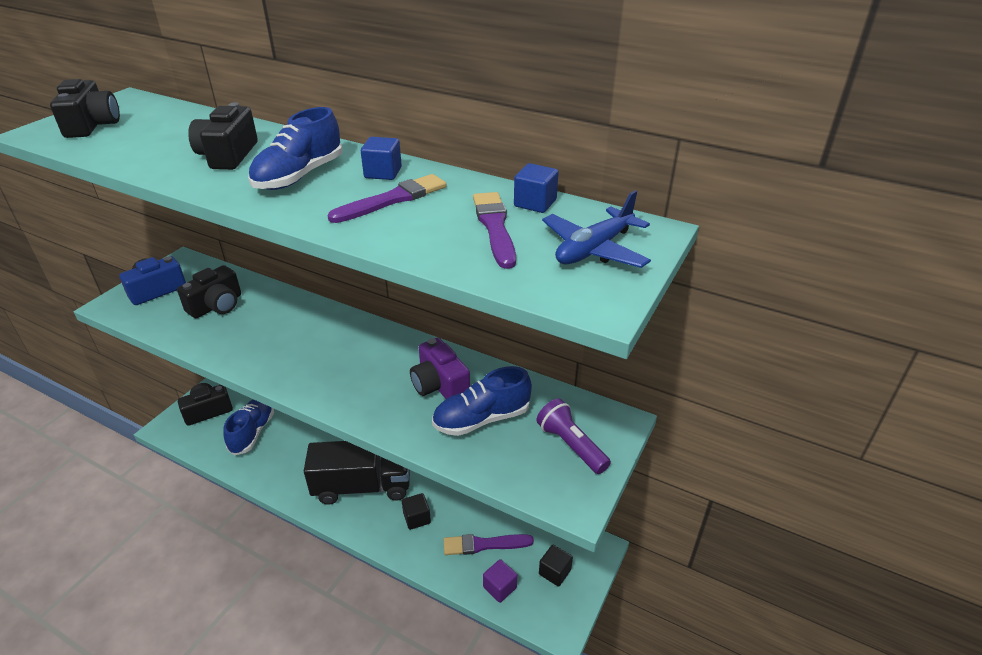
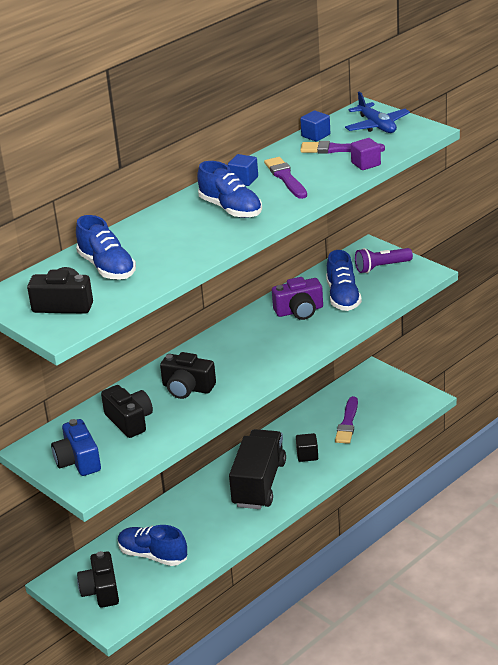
camera: 70 degrees left, 5 degrees down
black camera [188,102,258,170] -> black camera moved to [160,352,216,399]
purple cube [483,559,517,603] -> purple cube moved to [351,138,381,170]
black cube [539,545,573,587] -> none
none -> blue shoe [76,215,136,280]

